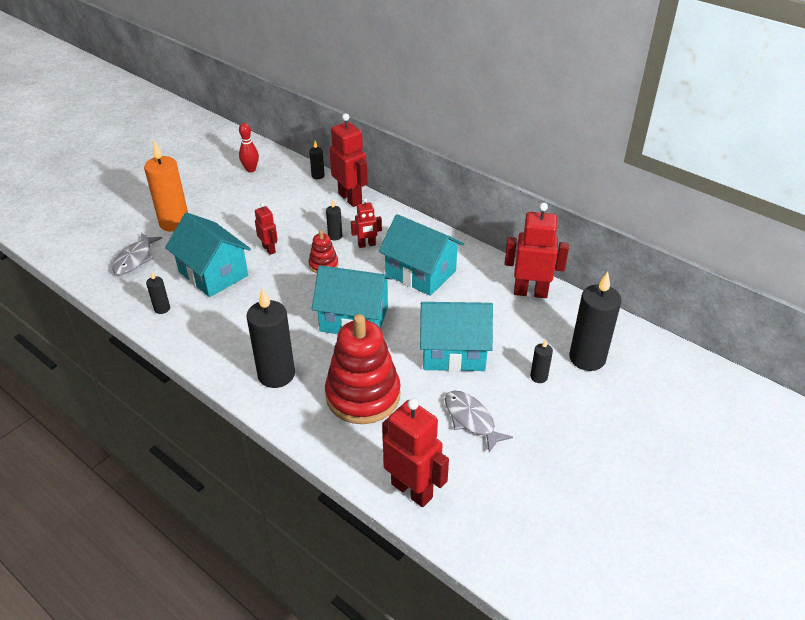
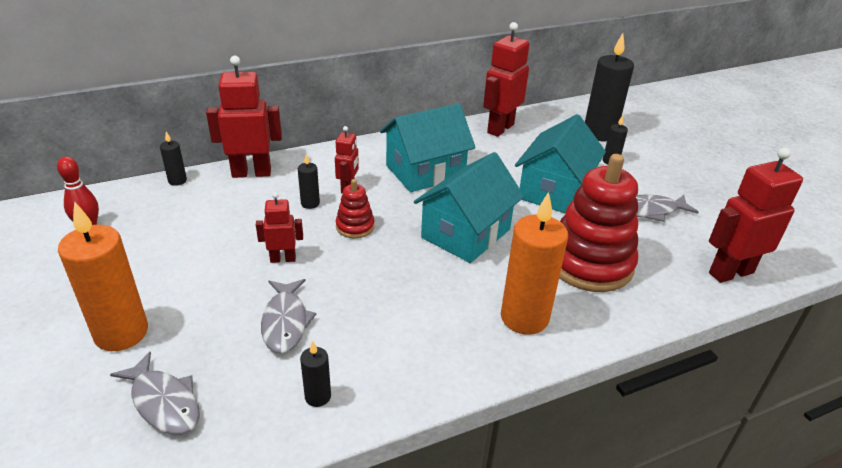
camera: 65 degrees left, 5 degrees down
turquoise house [165,213,251,297] -> grey fish [261,279,316,354]
black candle [246,288,295,388] -> orange candle [501,192,568,335]

